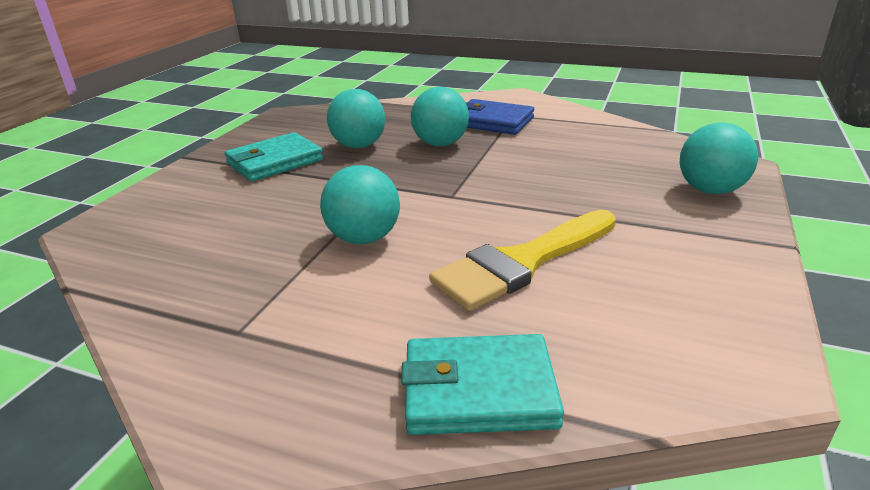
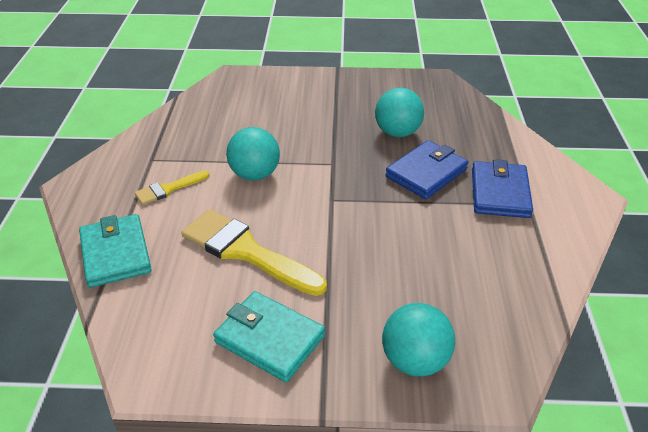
camera: 70 degrees right, 10 degrees up
turquoise wallet [225,132,323,182] -> turquoise wallet moved to [213,291,325,382]
turquoise ball [411,87,469,146] -> blue wallet [385,140,468,199]
none -> yellow brush [135,171,209,205]

